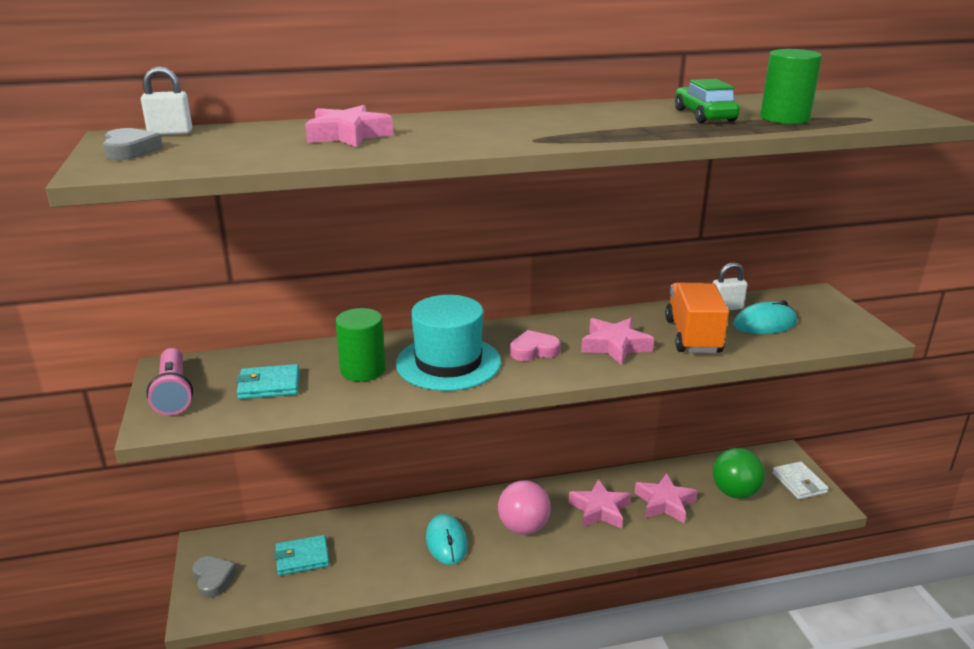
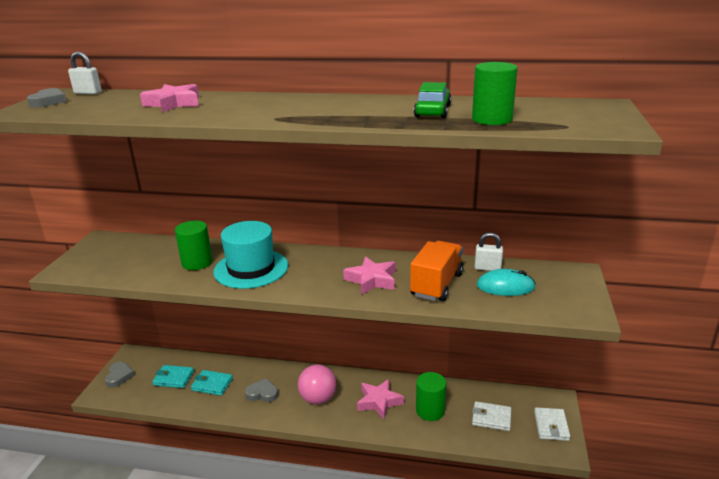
camera: 25 degrees right, 0 degrees up
pink flashlight [146,348,193,416] -> none
turquoise wallet [236,364,299,399] -> turquoise wallet moved to [191,370,233,396]
turquoise mouse [426,514,468,565] -> grey heart [245,378,278,402]
pink heart [510,330,561,361] -> none
pink star [635,473,698,523] -> green cylinder [416,372,446,421]
green ball [713,448,765,499] -> white wallet [472,401,511,431]

